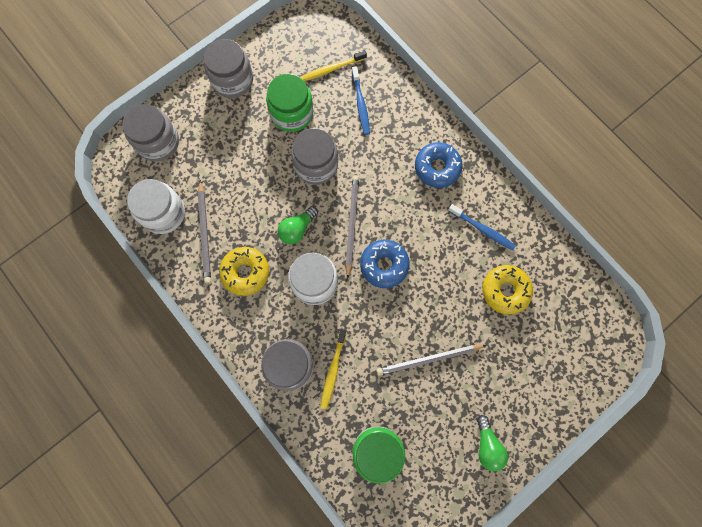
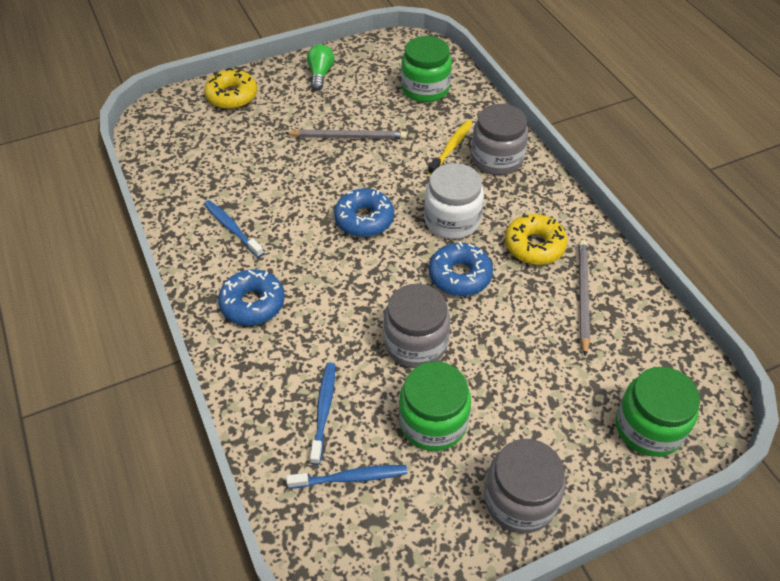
camera: 165 degrees left, 25 degrees down
grey jar [123,104,179,161] -> green jar [615,367,700,457]
white jar [127,179,185,234] -> none
green light bulb [278,206,318,244] -> blue donut [429,242,493,296]
yellow toothbrush [300,50,367,81] -> blue toothbrush [286,465,407,489]
grey pencil [345,175,359,279] -> none
yellow donut [482,265,533,315] -> yellow donut moved to [204,68,257,109]

